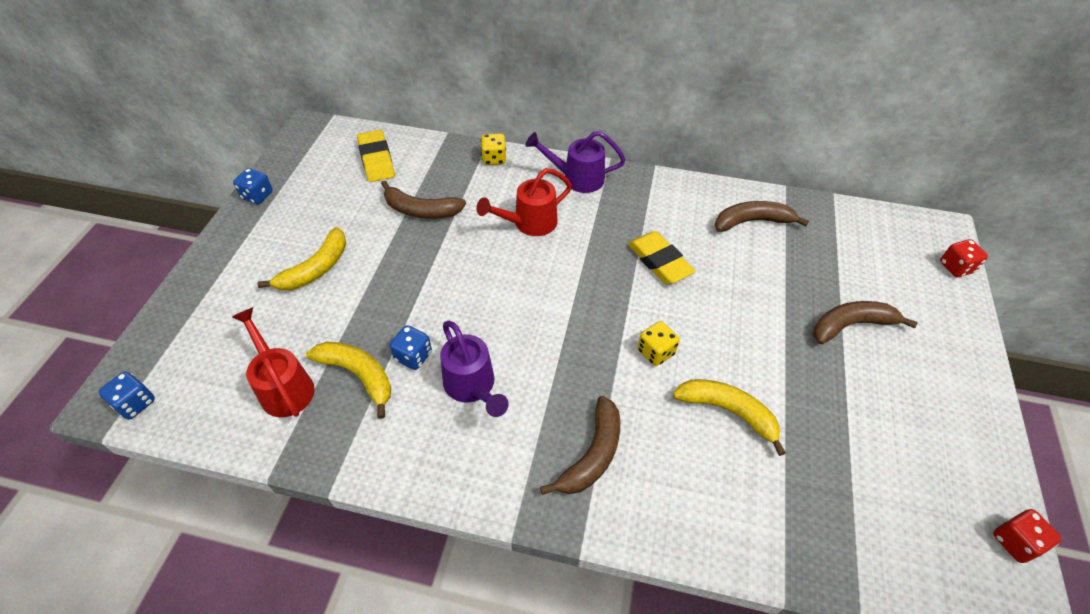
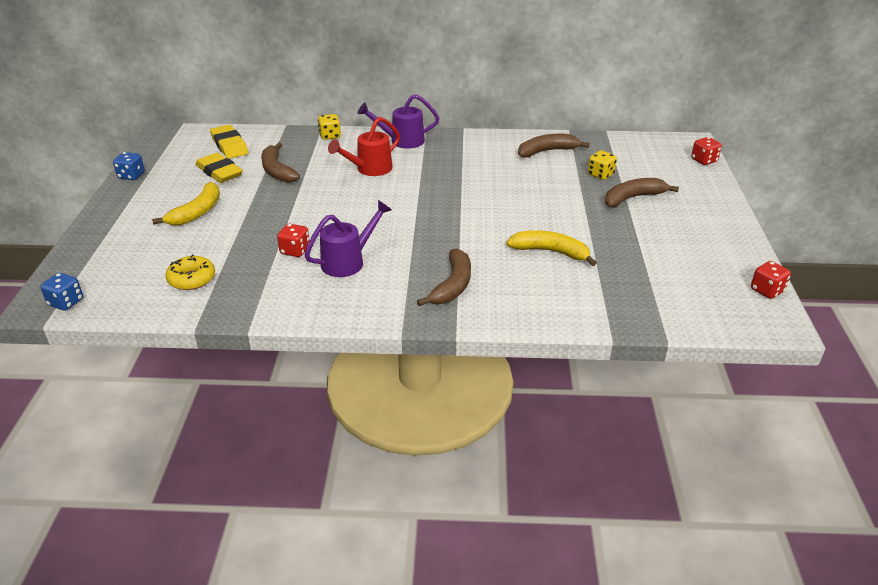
camera: 10 degrees left, 15 degrees down
red watering can [232,307,315,417] -> yellow donut [165,255,215,290]
yellow banana [306,342,391,419] -> none
brown banana [381,180,466,219] -> brown banana turned 60 degrees clockwise [261,142,300,183]
blue dice [390,325,432,370] -> red dice [277,224,310,257]
purple watering can [440,321,509,417] -> purple watering can turned 90 degrees counterclockwise [304,200,392,277]
yellow eraser [628,231,696,284] -> yellow eraser moved to [195,153,243,183]
yellow dice [638,321,680,366] -> yellow dice moved to [588,150,617,180]

